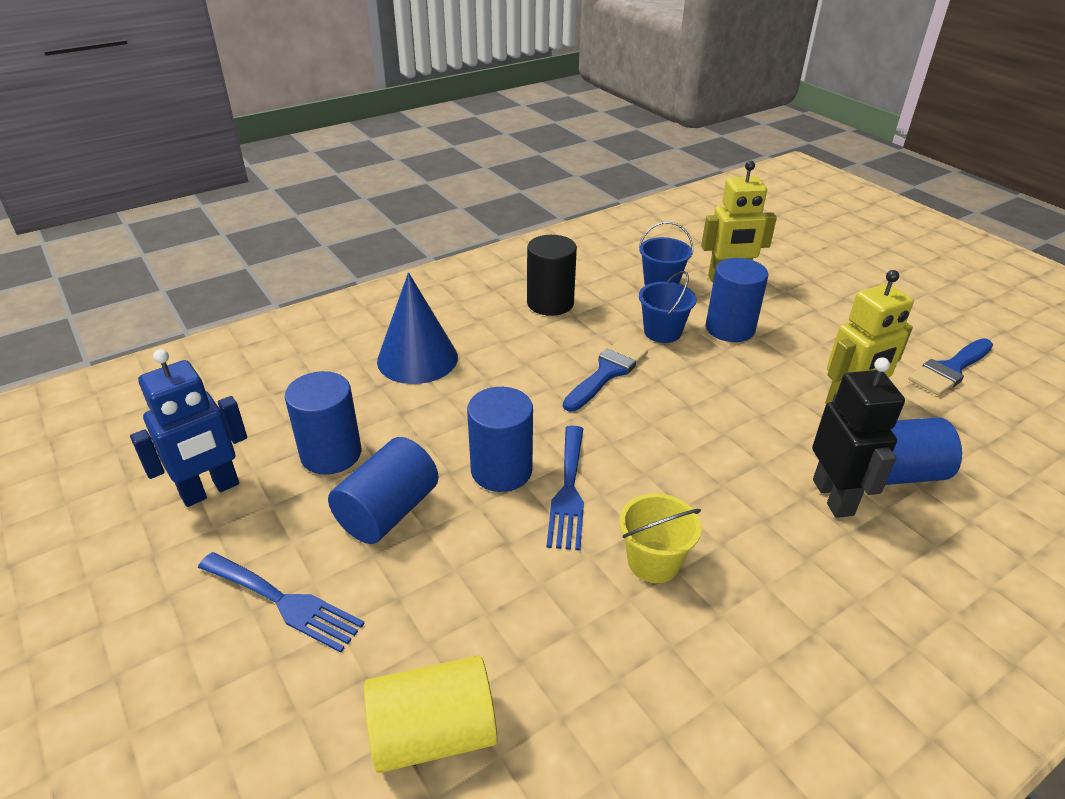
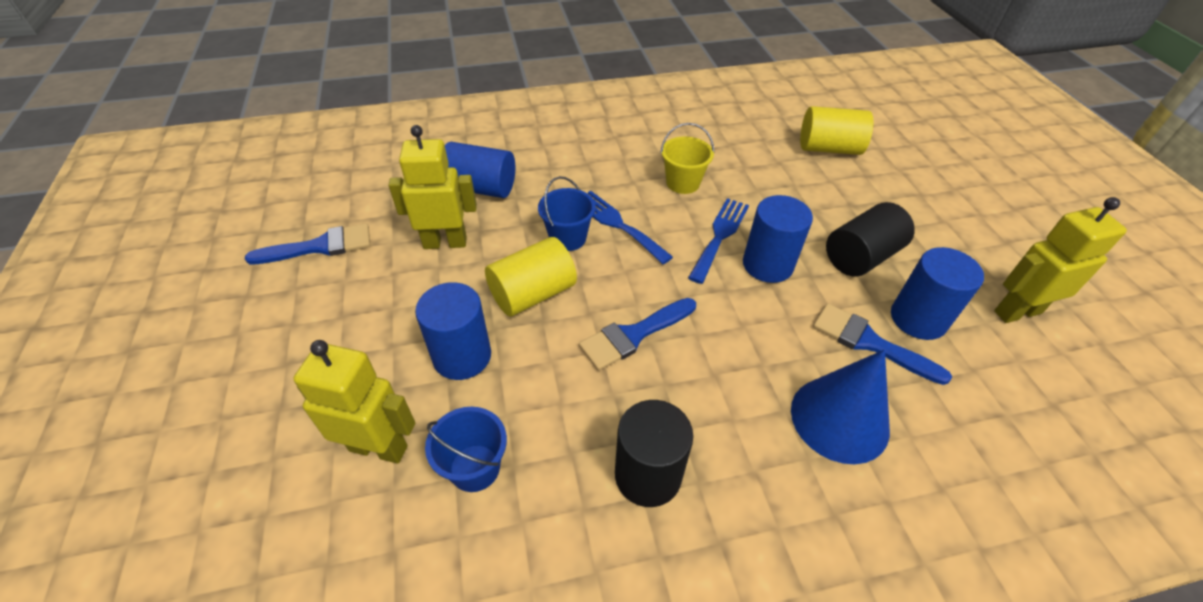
camera: 160 degrees left, 10 degrees up
blue robot [130,349,247,507] -> yellow robot [994,197,1127,323]
blue fork [198,552,365,653] -> blue fork moved to [588,191,673,264]
blue cylinder [328,437,439,544] -> black cylinder [826,202,915,277]
blue bucket [639,271,697,343] -> blue bucket moved to [538,176,596,251]
black robot [812,357,905,518] -> none
none -> yellow cylinder [485,237,577,317]
none -> blue brush [813,304,952,385]

